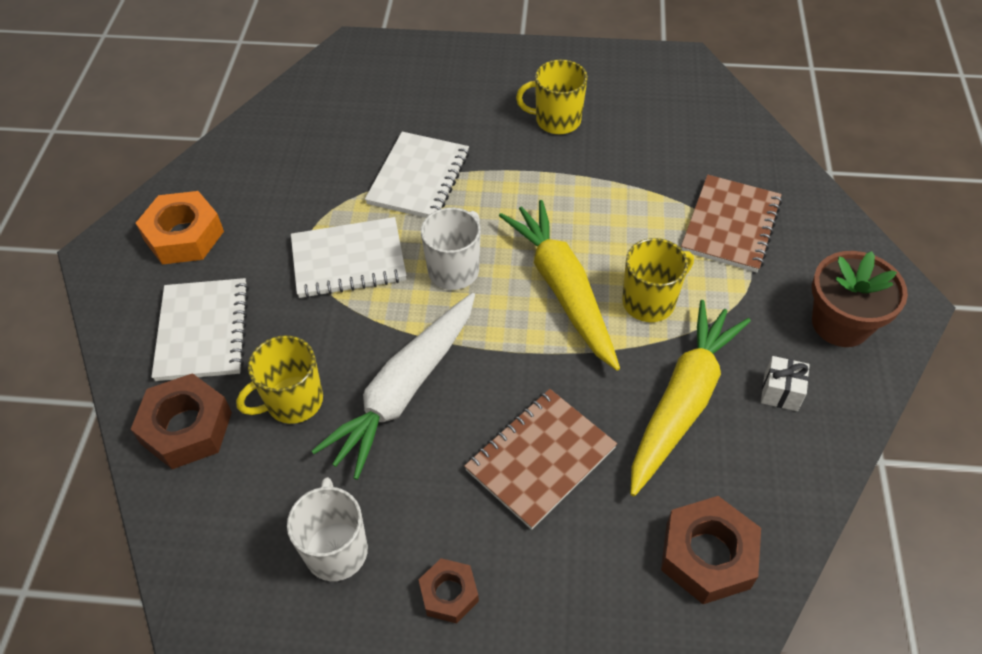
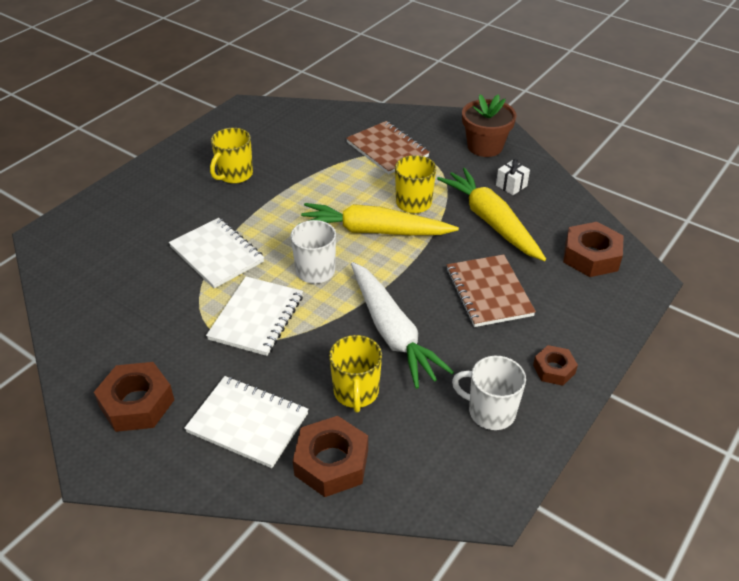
camera: 60 degrees left, 10 degrees down
orange nut [136,191,224,265] -> brown nut [94,362,174,432]

